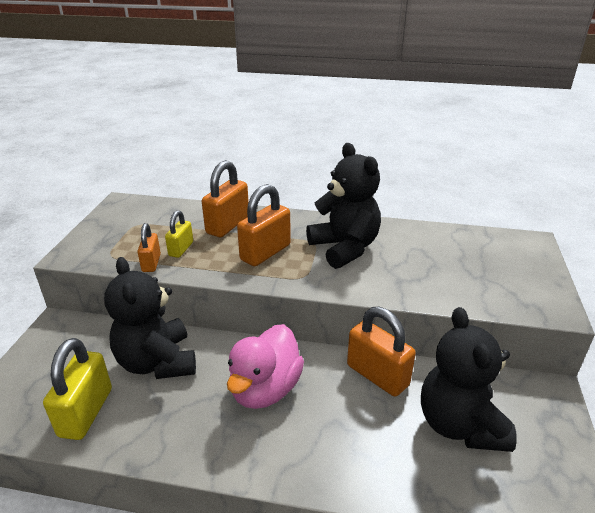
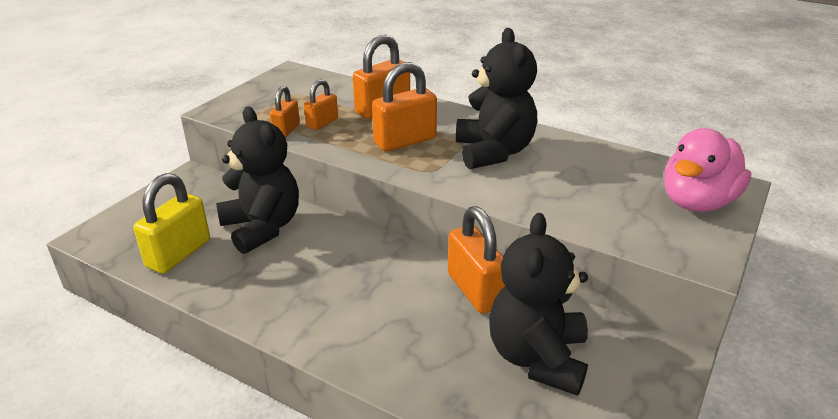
camera: 20 degrees right, 0 degrees up
black teddy bear [104,257,196,379] -> black teddy bear turned 150 degrees clockwise [216,106,299,254]
yellow padlock [165,210,193,258] -> orange padlock [304,79,338,130]
pink duck [227,324,304,409] -> pink duck moved to [664,128,751,212]

